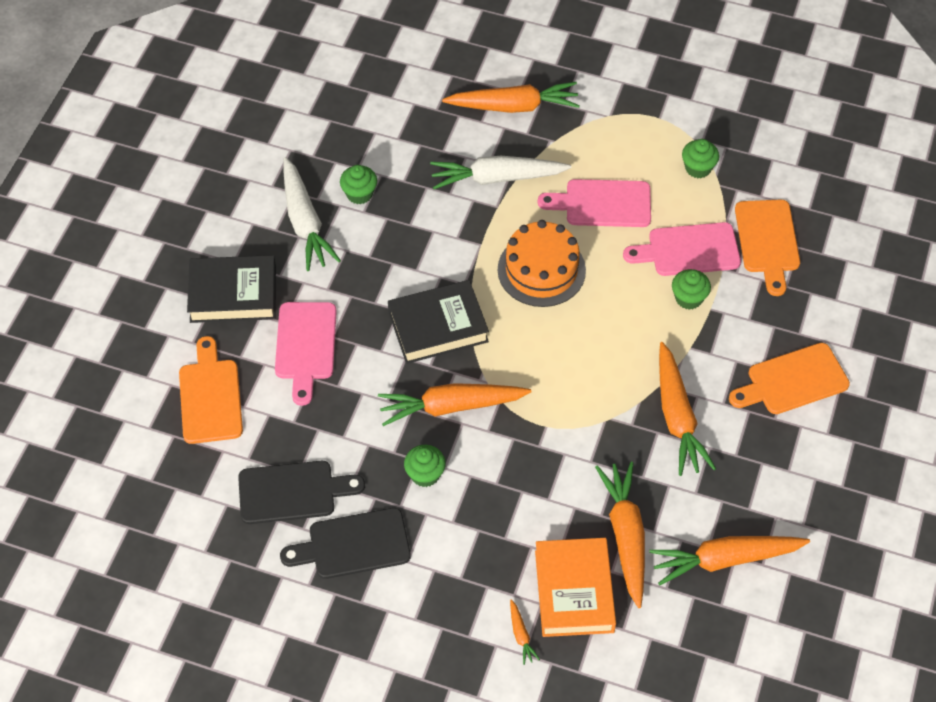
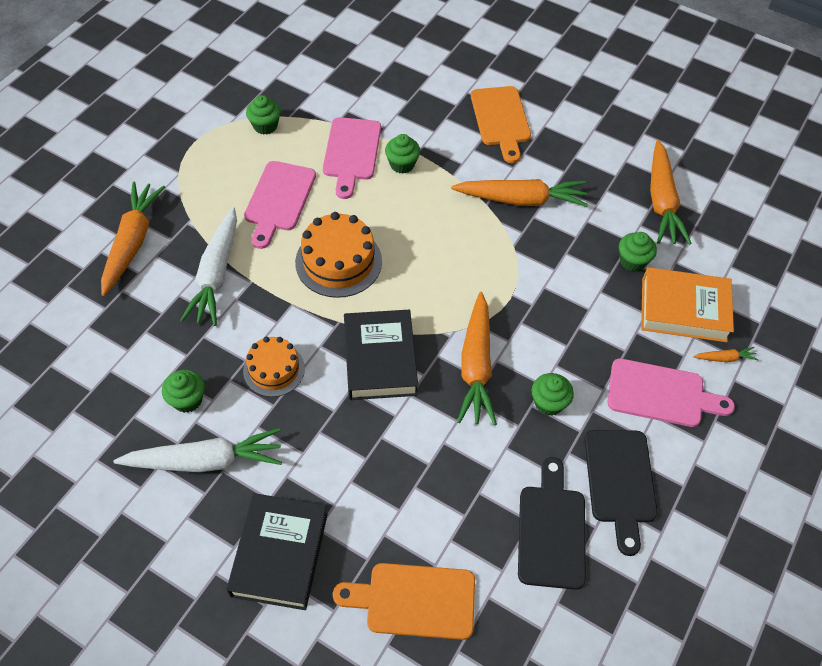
camera: 80 degrees left, 0 degrees up
pink cutting board [275,302,337,406] -> pink cutting board moved to [607,358,735,427]
orange carrot [595,462,645,608] -> green cupcake [619,232,657,272]
orange cutting board [735,200,800,296] -> none
none -> orange cake [243,337,305,397]

